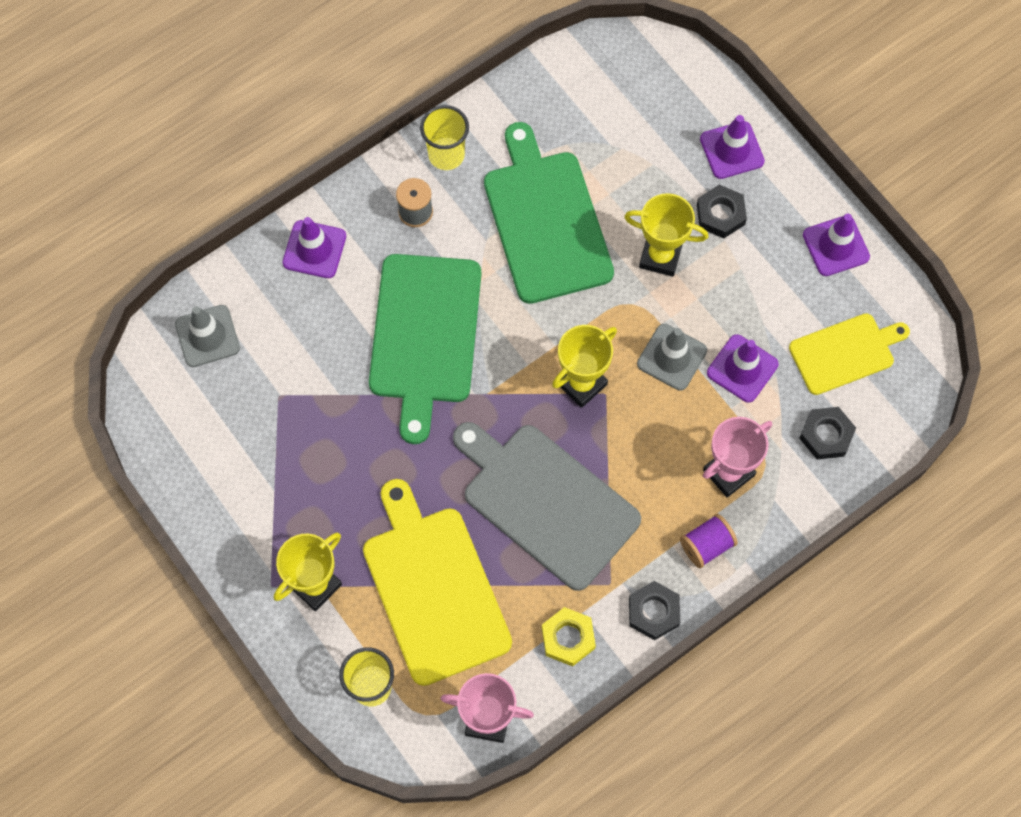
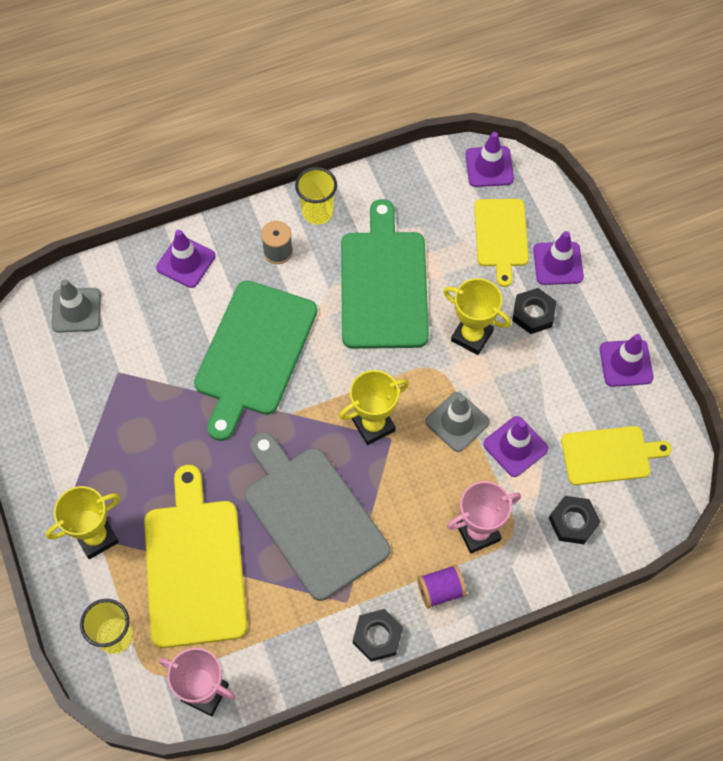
camera: 15 degrees right, 5 degrees down
yellow nut [542,607,596,666] -> none
none -> purple traffic cone [465,132,514,187]
none -> yellow cutting board [474,199,529,287]

